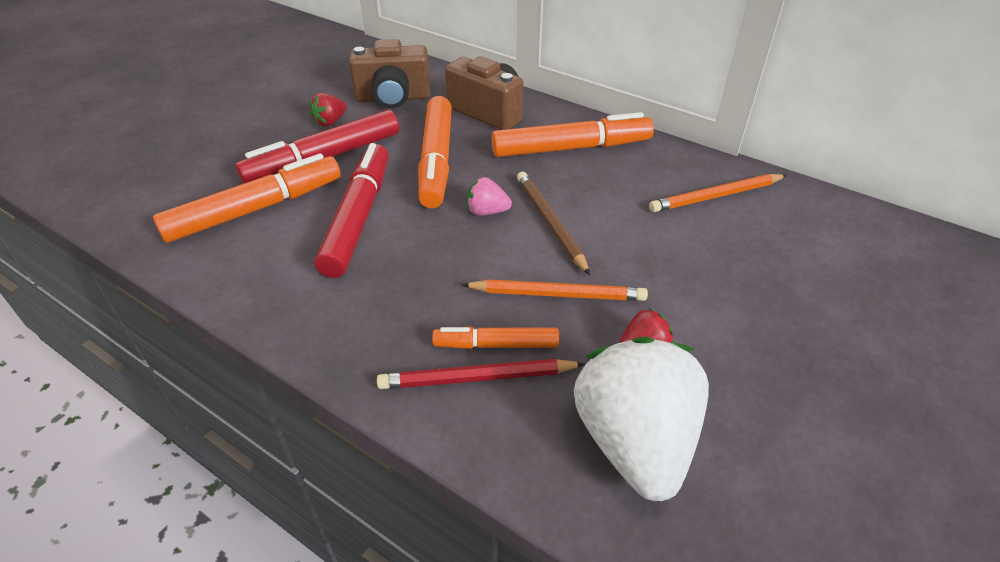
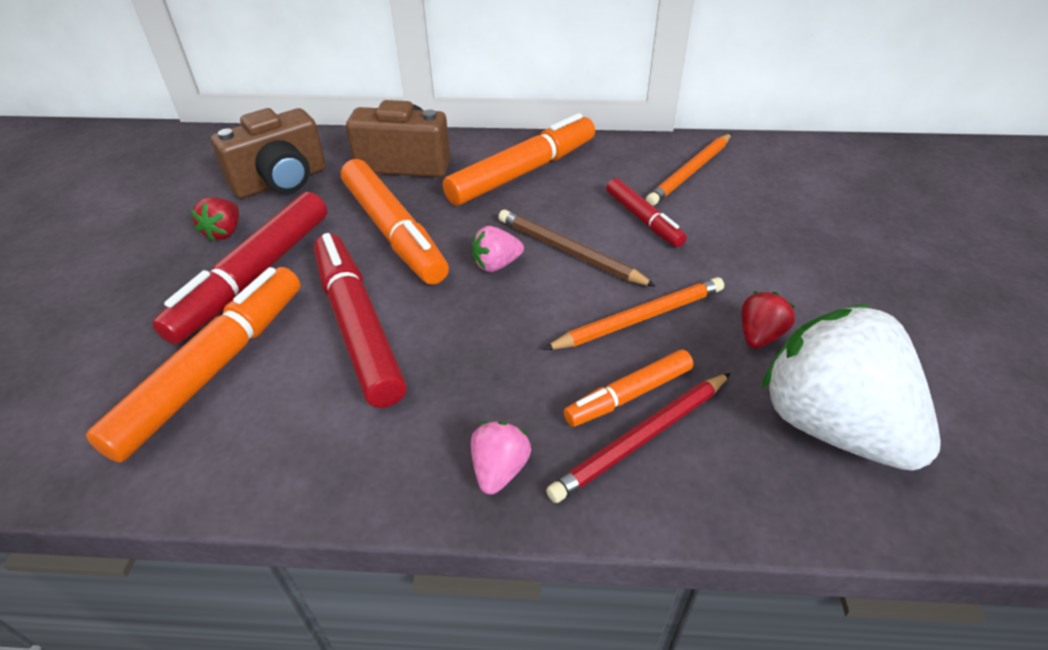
camera: 30 degrees left, 0 degrees up
none -> pink strawberry [471,421,531,495]
none -> red marker [606,178,687,247]

